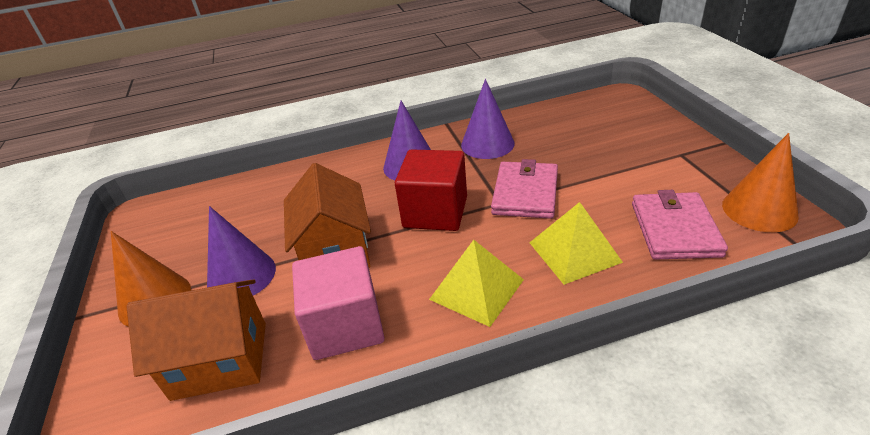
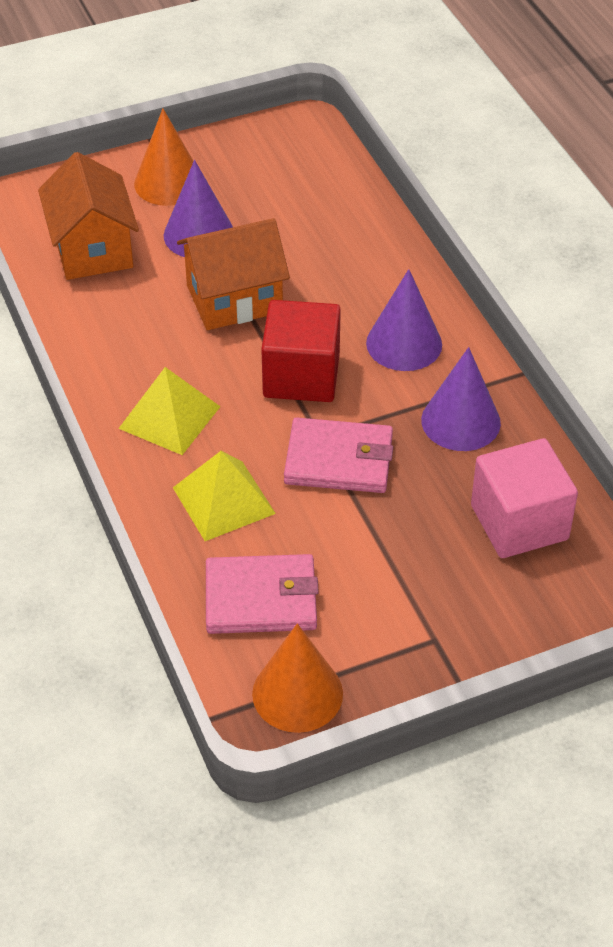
camera: 80 degrees right, 10 degrees up
pink cube [292,246,385,360] -> pink cube moved to [471,438,578,558]

